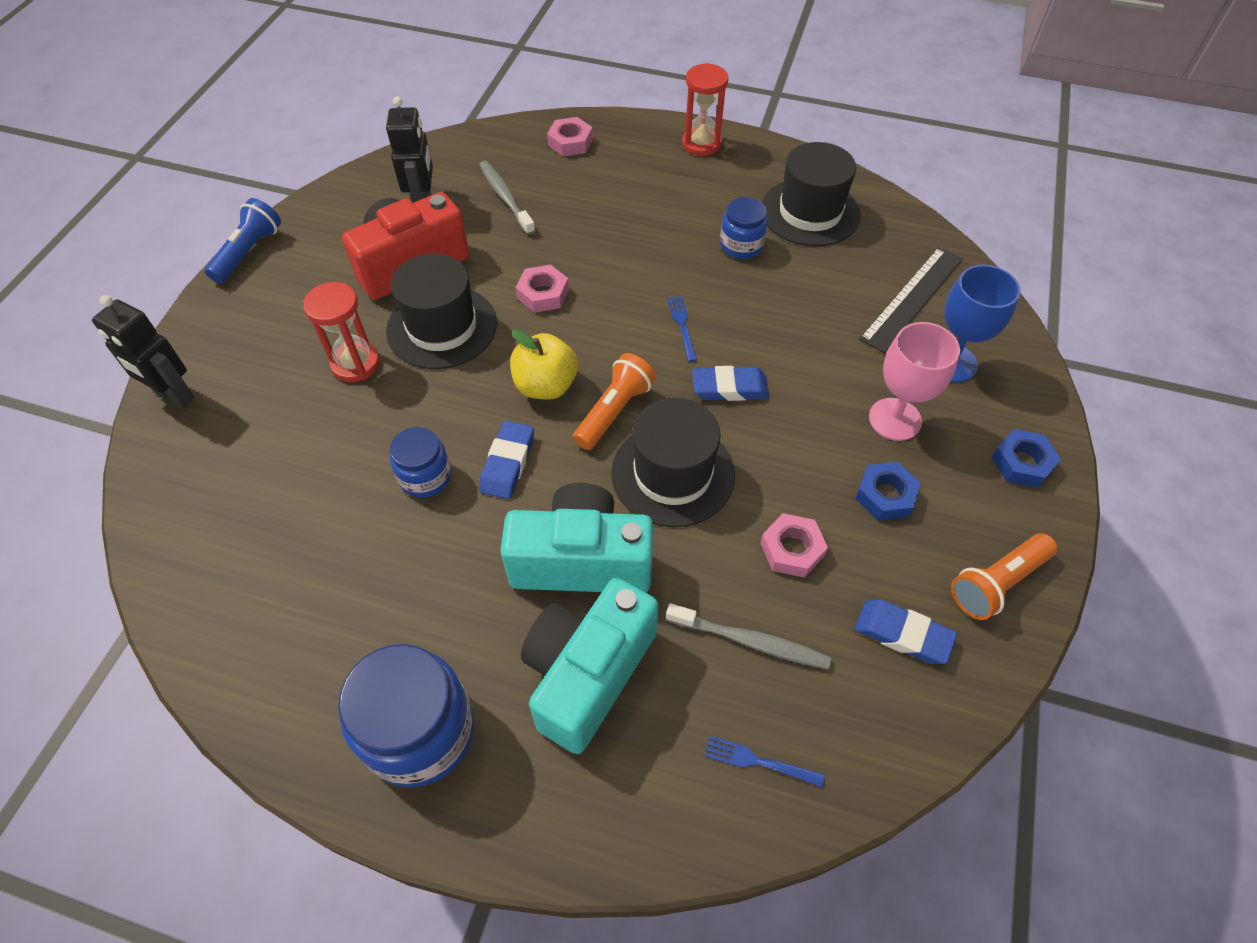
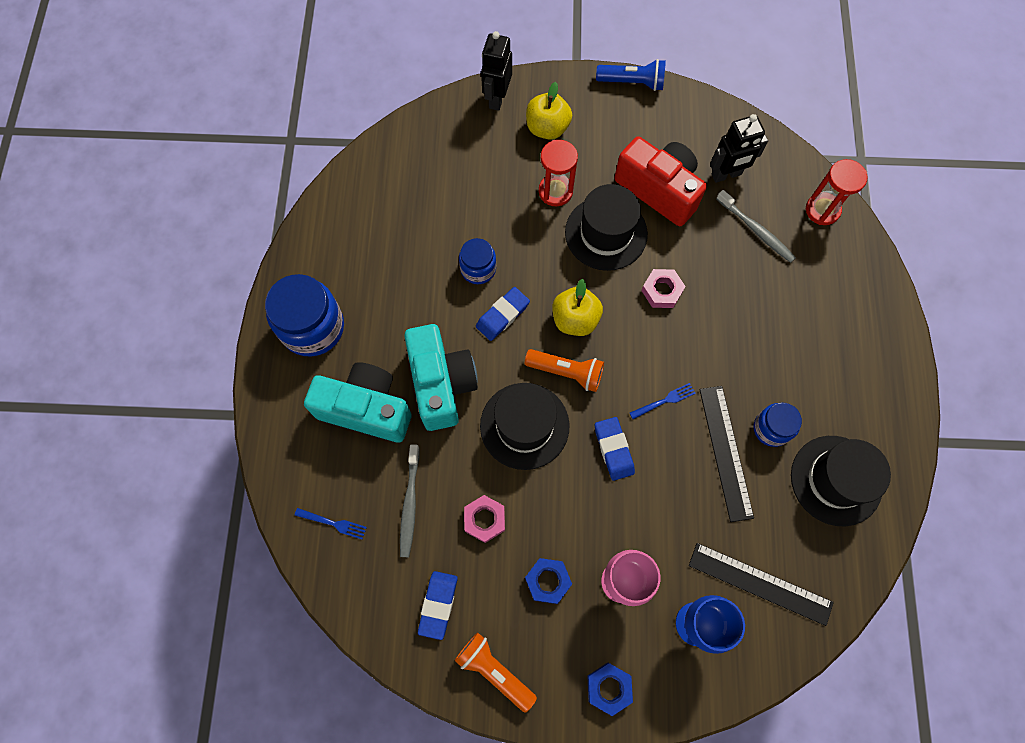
camera: 75 degrees right, 15 degrees up
grey toothbrush [479,161,535,235] -> grey toothbrush turned 90 degrees clockwise [716,190,796,263]
blue eraser [479,421,534,499] -> blue eraser turned 45 degrees counterclockwise [476,287,530,341]
pink nut [547,117,593,157] -> none
red hourglass [682,63,729,156] -> red hourglass moved to [806,159,867,225]
blue fork [705,736,825,787] -> blue fork turned 105 degrees clockwise [294,508,367,539]
none -> yellow apple [526,82,572,140]
none -> black ruler [699,386,754,522]

